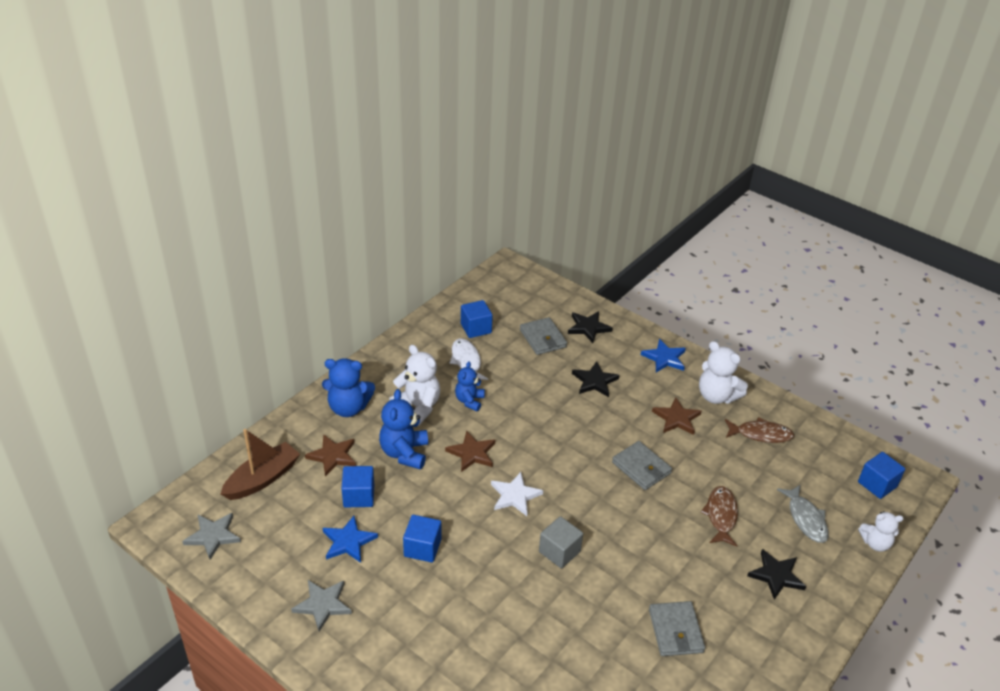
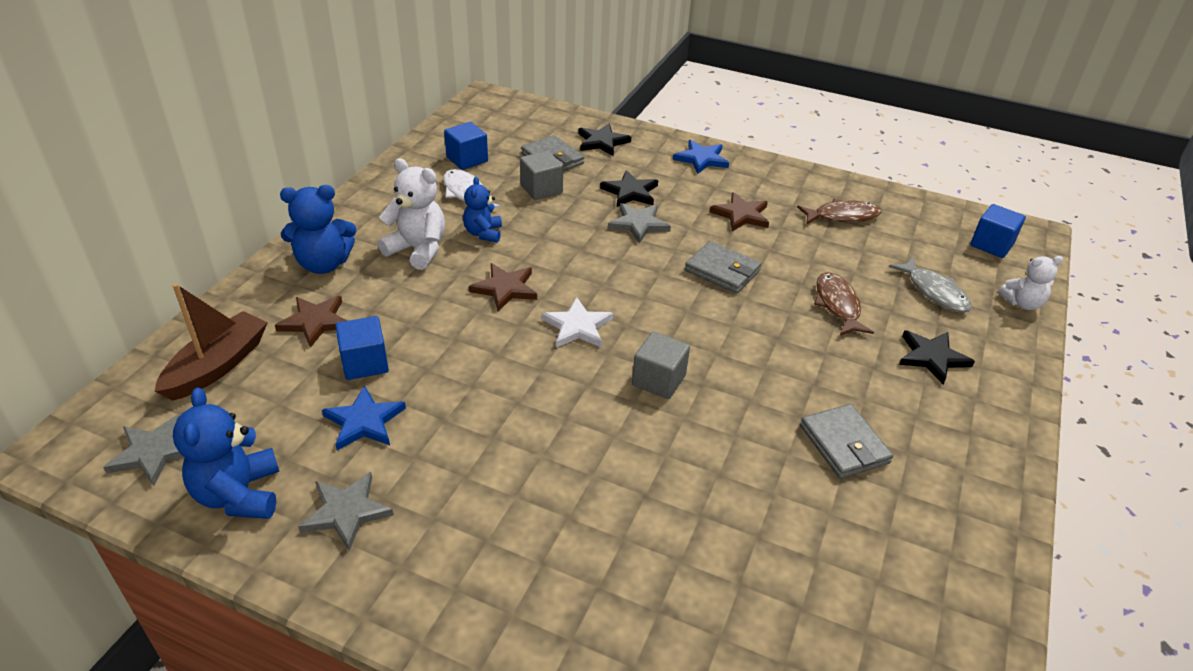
camera: 15 degrees left, 0 degrees up
blue teddy bear [379,389,428,470] -> blue teddy bear moved to [173,387,279,519]
blue cube [403,515,441,563] -> none
white teddy bear [699,341,748,404] -> none
none -> grey cube [520,151,563,200]
none -> grey star [608,203,671,244]

